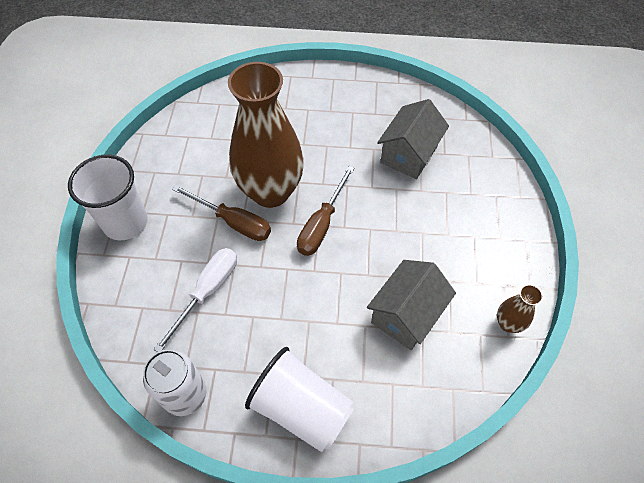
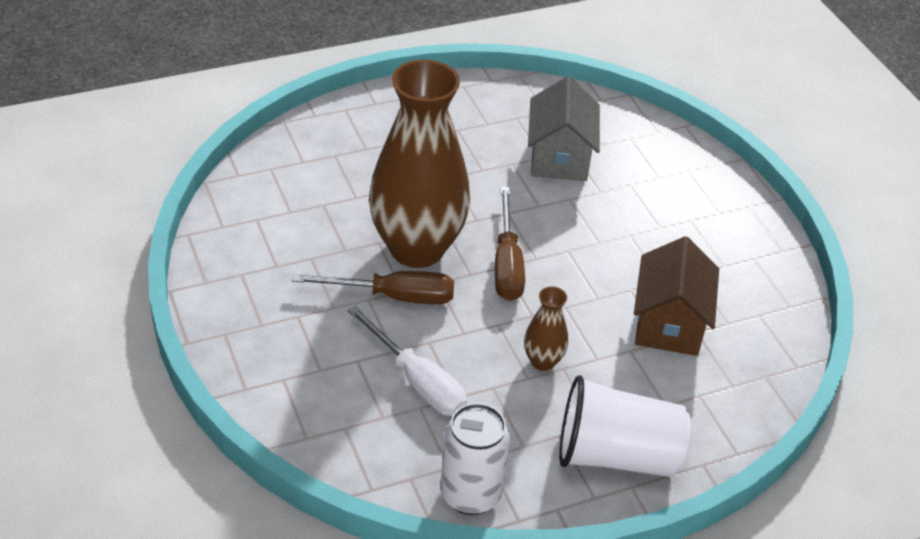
camera: 30 degrees left, 15 degrees down
white cup [68,155,148,240] -> none
white screwdriver [153,248,237,352] -> white screwdriver turned 135 degrees clockwise [347,306,467,416]
grey house [367,260,456,350] -> brown house [634,236,719,356]
brown vase [497,284,543,333] -> brown vase moved to [524,286,568,371]

